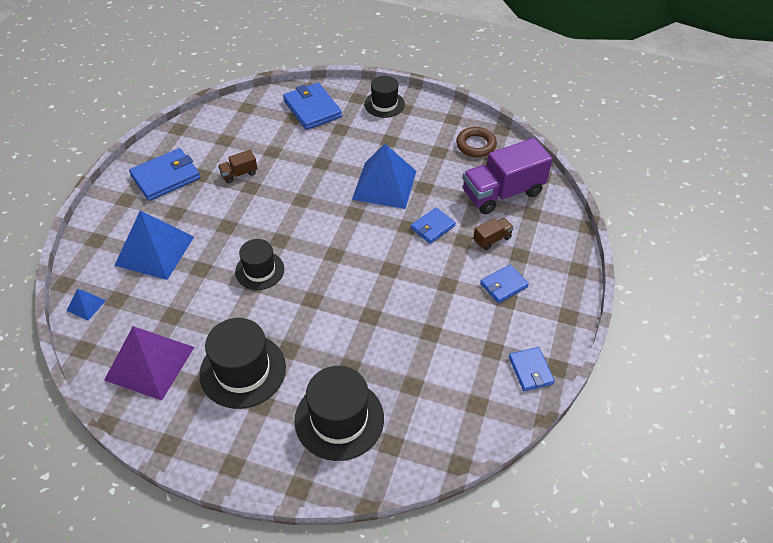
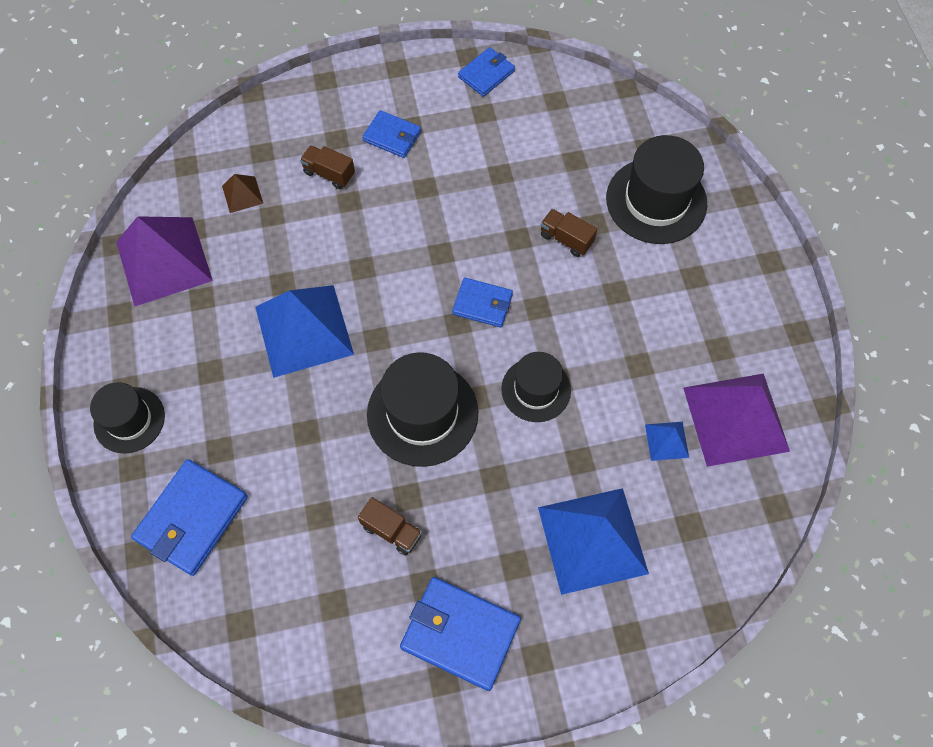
camera: 120 degrees left, 15 degrees up
blue pyramid [66,289,106,320] -> blue pyramid moved to [645,422,689,461]
black hat [199,318,286,409] -> black hat moved to [367,352,478,467]
blue wallet [411,207,456,244] -> blue wallet moved to [452,277,513,328]
brown ring [456,127,497,157] -> purple pyramid [116,216,213,307]
purple truck [462,138,552,214] -> brown pyramid [222,174,263,213]
none -> brown truck [540,209,597,257]

